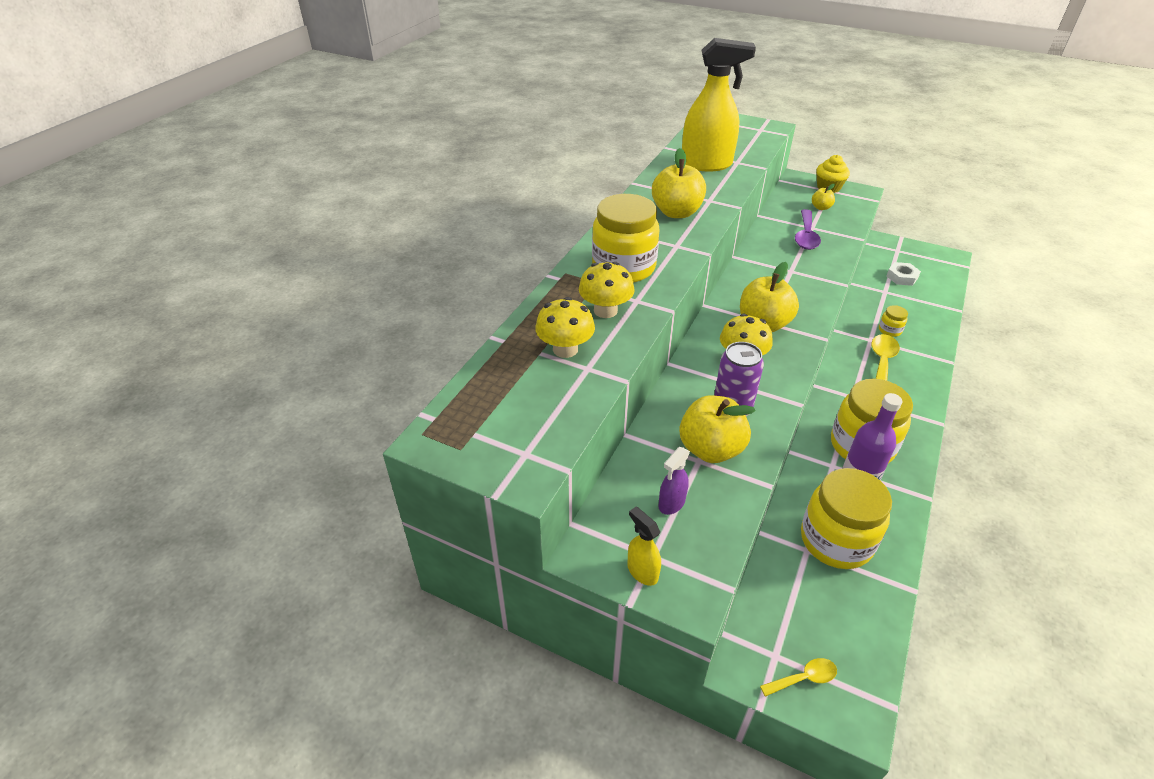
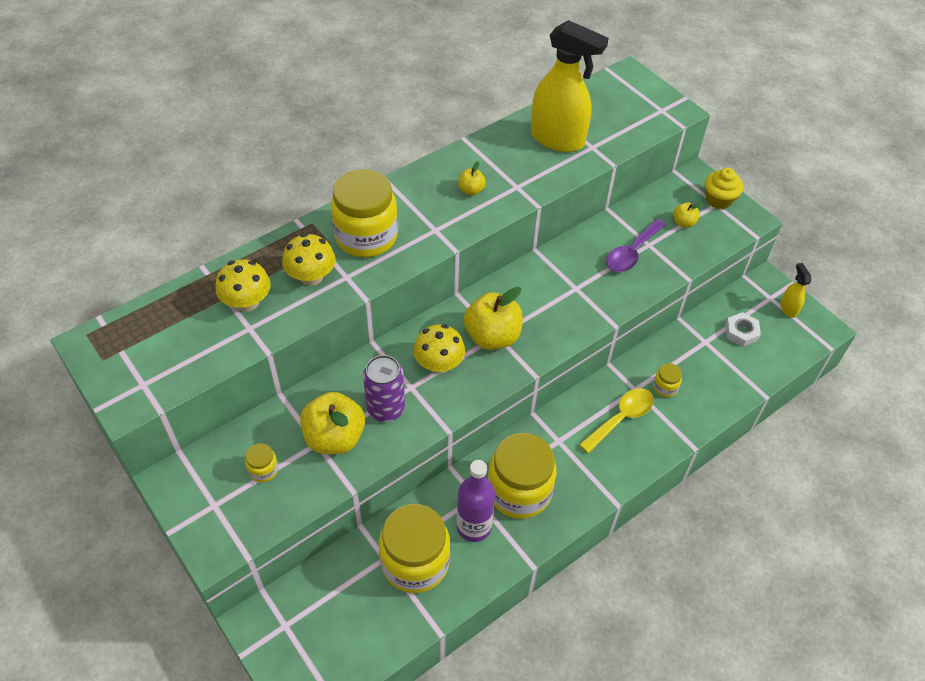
camera: 25 degrees right, 10 degrees up
yellow spray bottle [627,507,661,586] -> yellow spray bottle moved to [780,263,811,318]
yellow apple [652,148,706,218] -> yellow apple [458,161,486,196], size x0.49
purple spray bottle [659,447,690,515] -> yellow jar [245,443,278,482]
yellow spoon [760,658,837,697] -> none

